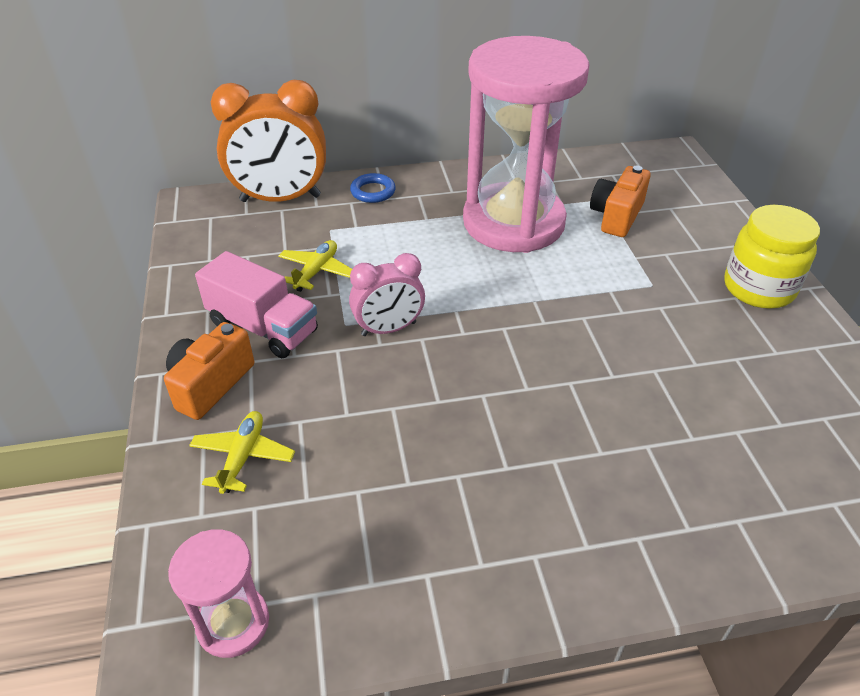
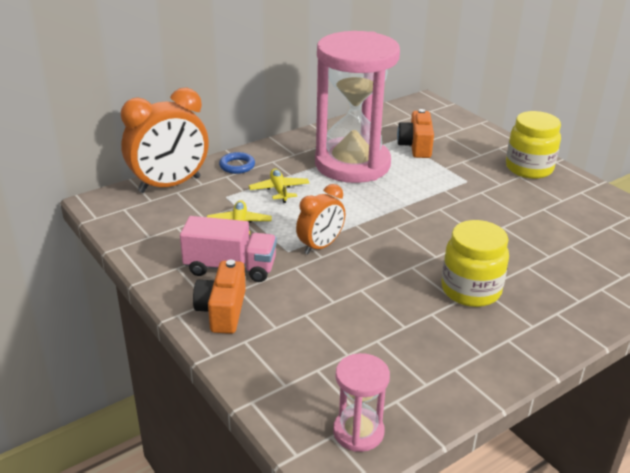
camera: 25 degrees left, 10 degrees down
yellow plane [189,411,295,494] -> yellow plane moved to [249,169,309,203]
pink clock [349,253,425,336] -> orange clock [296,184,345,254]
none -> yellow jar [441,220,509,307]

